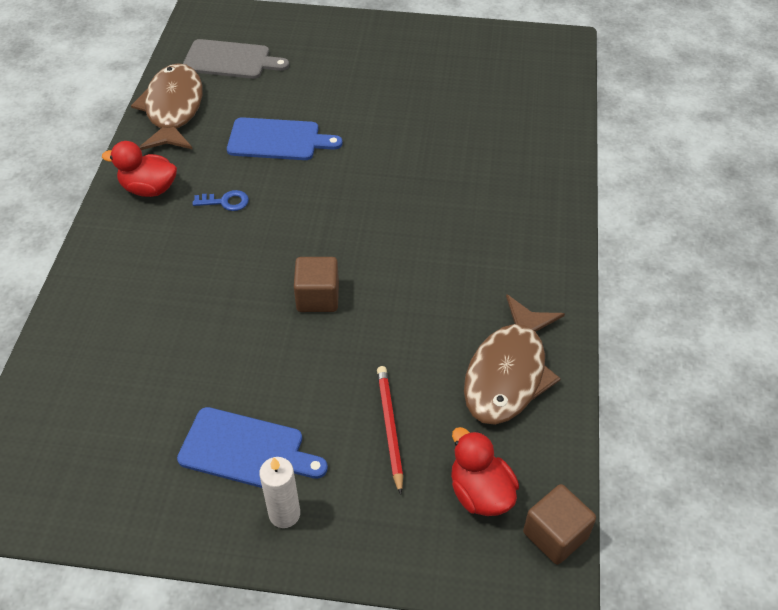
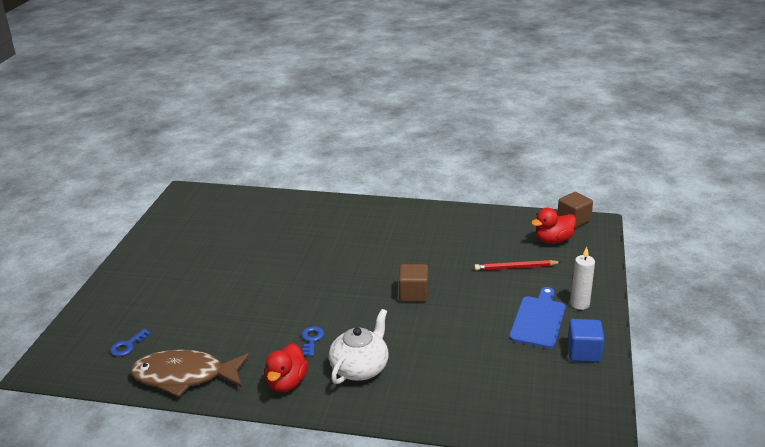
camera: 85 degrees left, 20 degrees down
grey cutting board [183,39,289,79] -> blue key [110,329,151,356]
blue cutting board [227,117,343,160] -> none
brown fish [464,294,565,425] -> none
none -> white teapot [329,309,389,384]
none -> blue cube [567,319,605,362]

